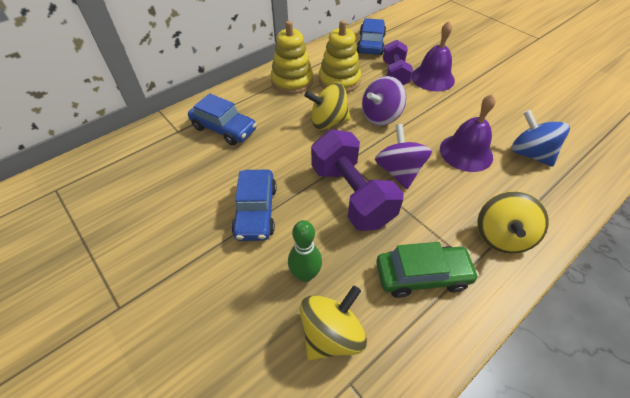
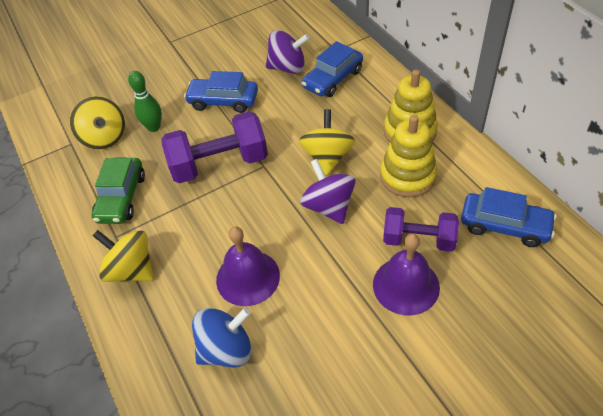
camera: 105 degrees right, 0 degrees up
purple spinning top [375,124,432,189] -> purple spinning top moved to [266,30,309,74]

